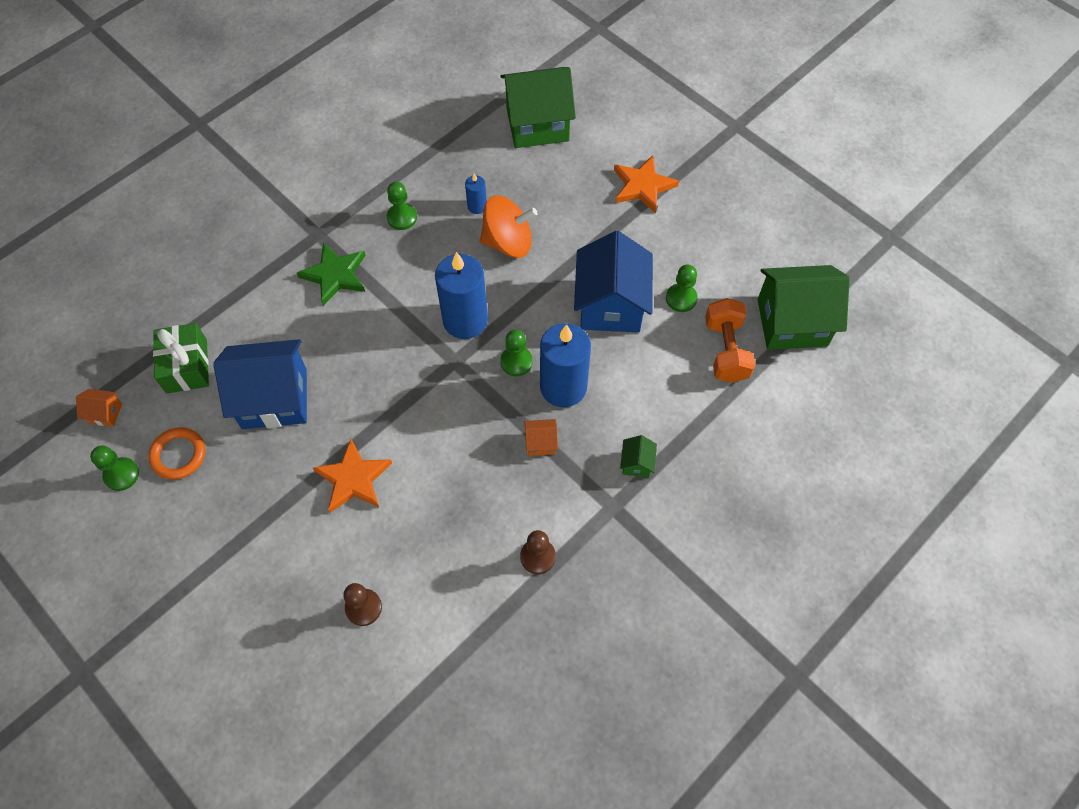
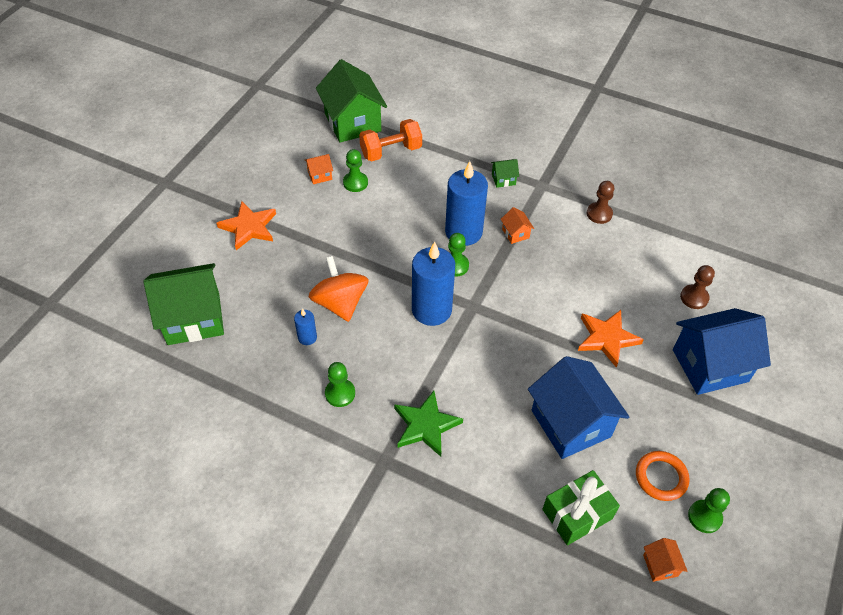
camera: 110 degrees left, 10 degrees down
green house [501,67,576,148] -> green house turned 75 degrees counterclockwise [144,263,224,345]
blue house [574,231,653,333] -> blue house moved to [673,308,771,395]
none -> orange house [304,154,333,184]

